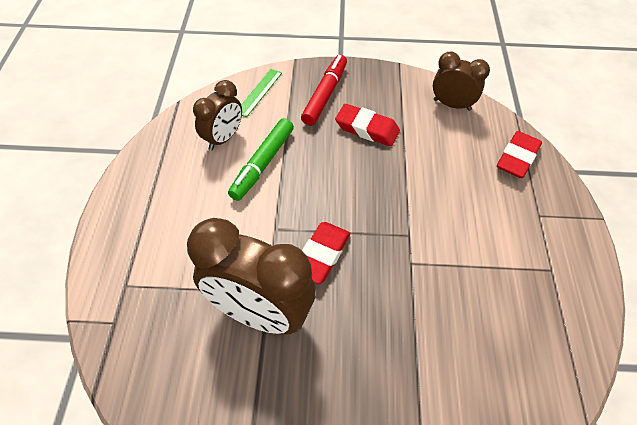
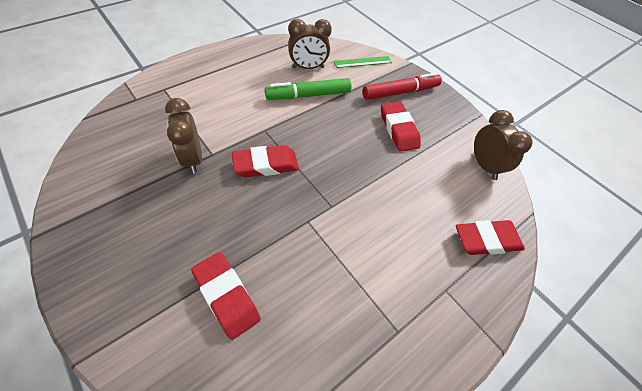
camera: 45 degrees right, 0 degrees up
brown clock [187,218,316,335] -> brown clock [165,98,202,174], size x0.57
none -> red eraser [191,252,261,340]

